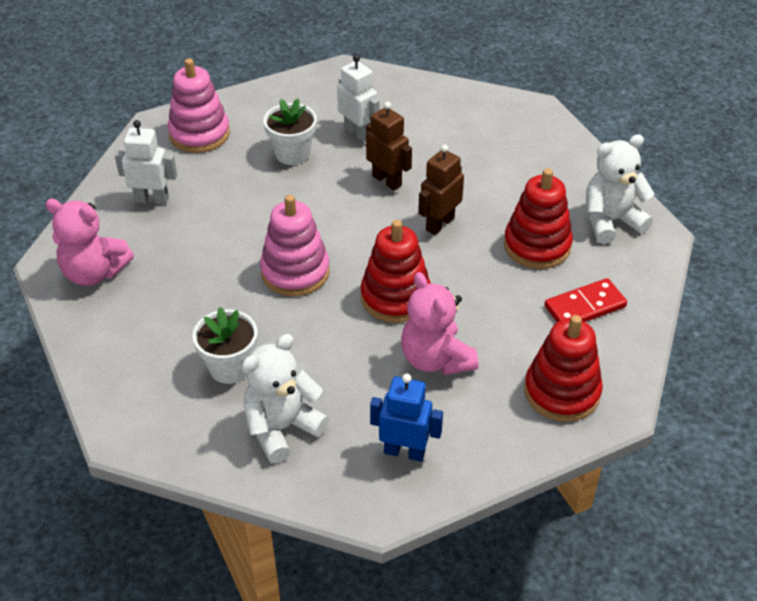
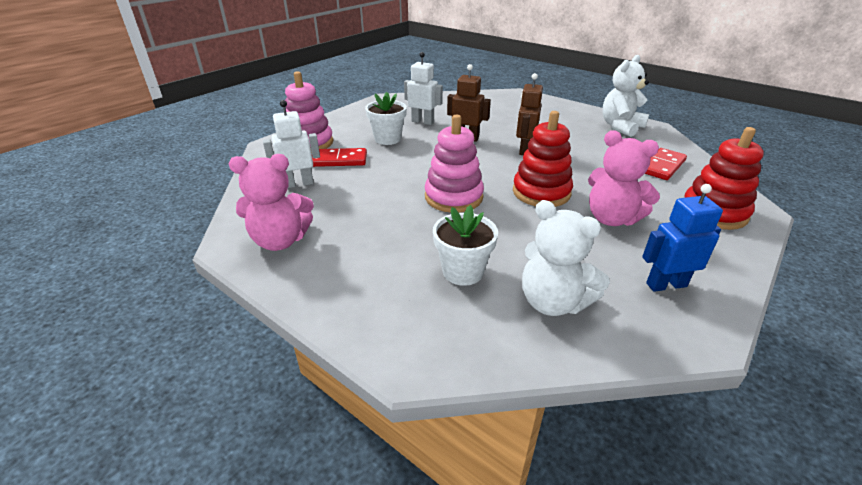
camera: 25 degrees left, 10 degrees down
white teddy bear [242,334,329,463] -> white teddy bear turned 75 degrees counterclockwise [522,200,610,316]
red stacking toy [504,168,573,269] -> none
none -> red domino [312,148,367,167]

